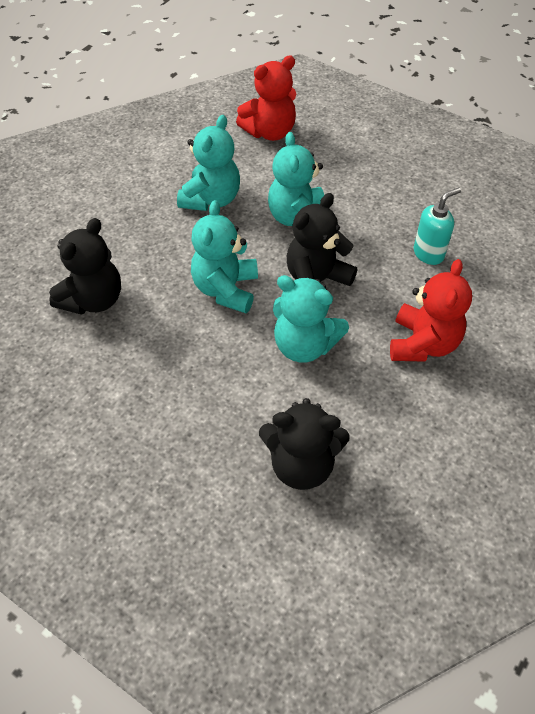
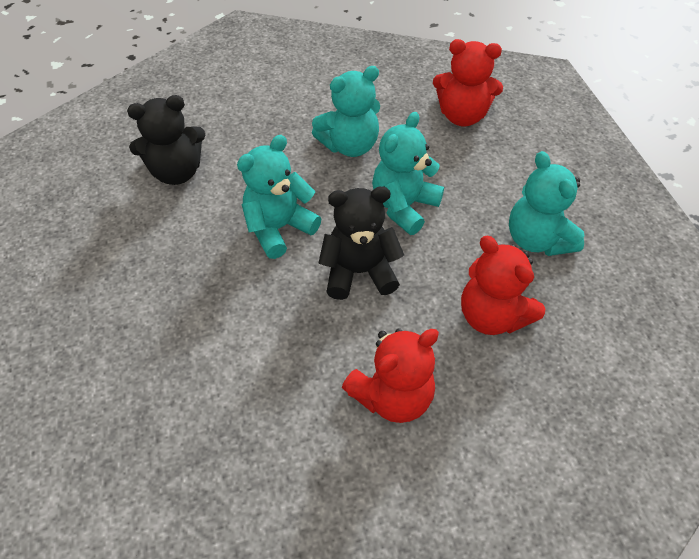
camera: 40 degrees right, 0 degrees up
black teddy bear [259,398,350,490] -> none
turquoise teddy bear [273,275,349,363] -> turquoise teddy bear moved to [509,151,585,256]
turquoise soap dispenser [414,187,461,265] -> red teddy bear [461,236,545,335]

